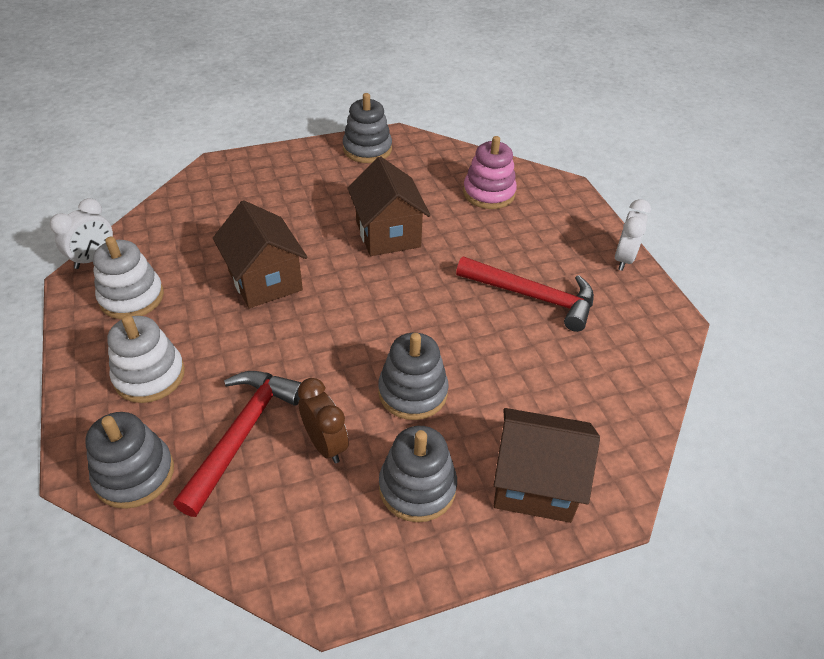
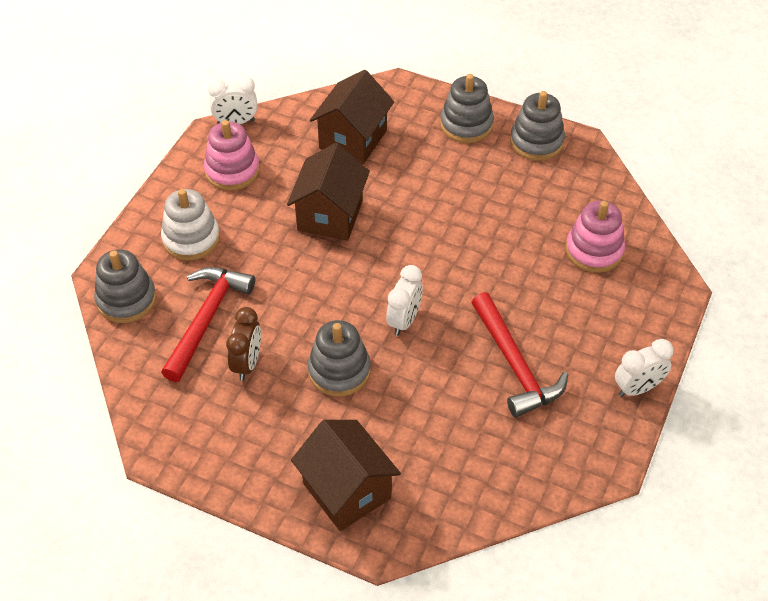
camera: 45 degrees right, 5 degrees up
white stacking toy [93,237,164,319] -> pink stacking toy [204,120,260,191]
red hammer [173,371,302,517] -> red hammer turned 45 degrees counterclockwise [161,267,255,382]
brown house [347,156,431,256] -> brown house moved to [310,70,394,164]
grey stacking toy [379,426,457,522] -> grey stacking toy moved to [440,74,494,143]
none -> white clock [386,265,423,336]

